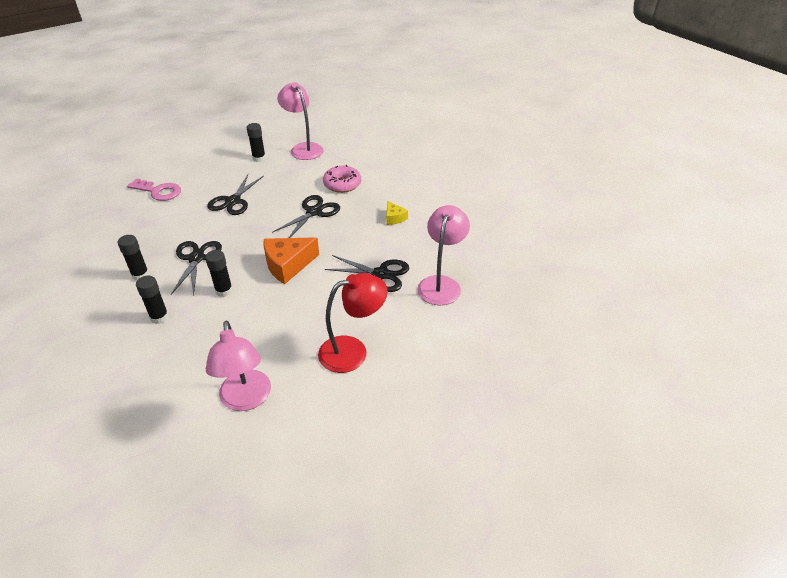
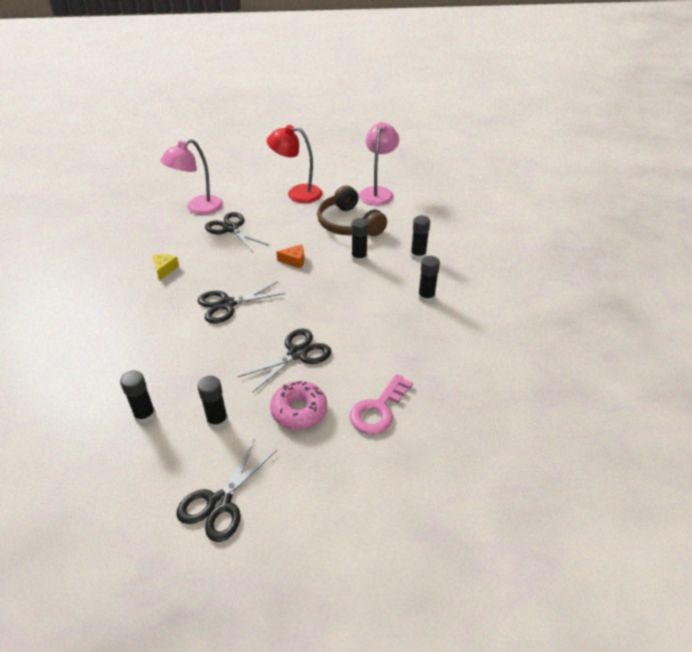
camera: 150 degrees left, 0 degrees up
pink key [127,178,181,201] -> pink key turned 105 degrees counterclockwise [350,374,413,434]
black scissors [171,241,222,296] -> black scissors moved to [176,439,277,542]
orange cheese [263,237,319,284] -> orange cheese [276,244,304,269], size x0.53
pink lamp [277,82,323,160] -> black glue stick [120,371,156,424]
pink donut [323,165,361,193] -> pink donut moved to [270,381,327,430]
none -> brown headphones [317,186,387,236]

